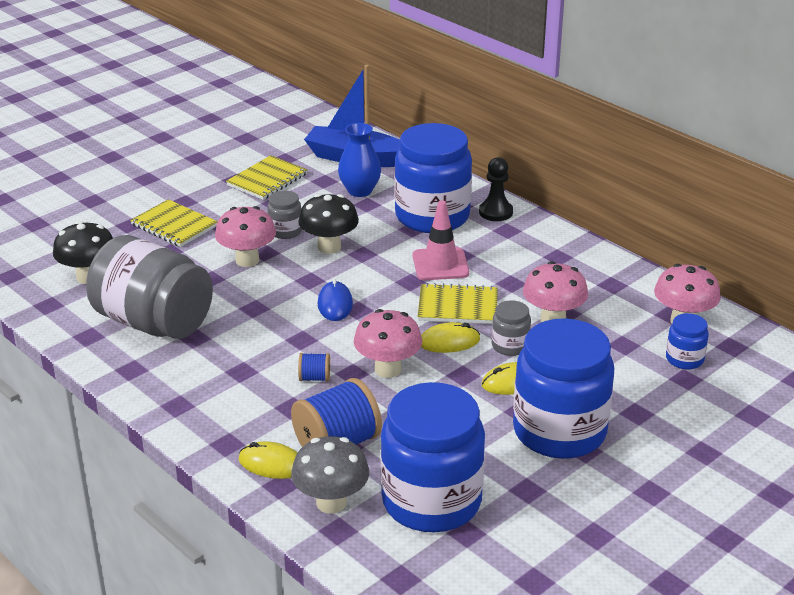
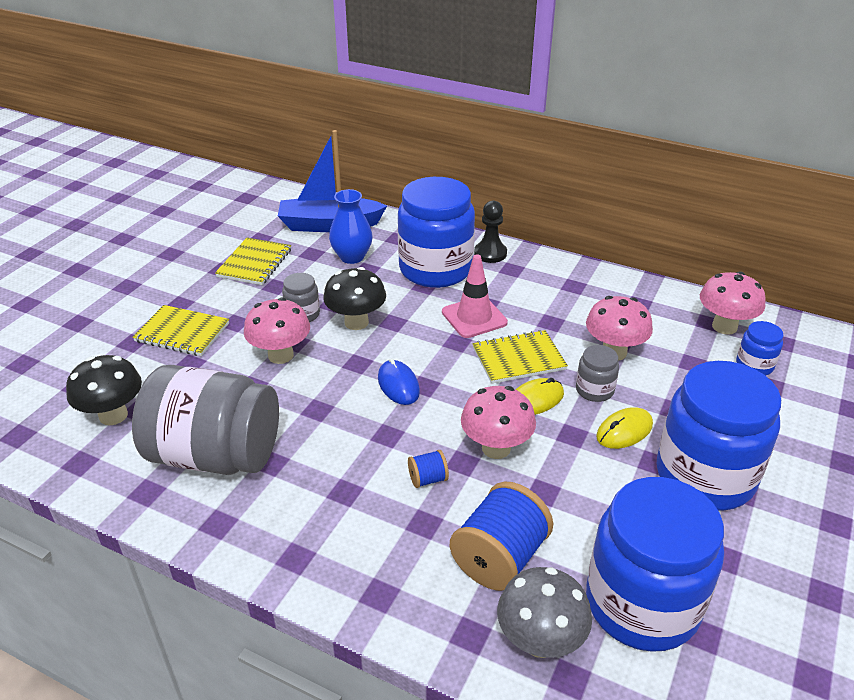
camera: 20 degrees left, 5 degrees up
yellow mouse [239,441,298,479] -> none

